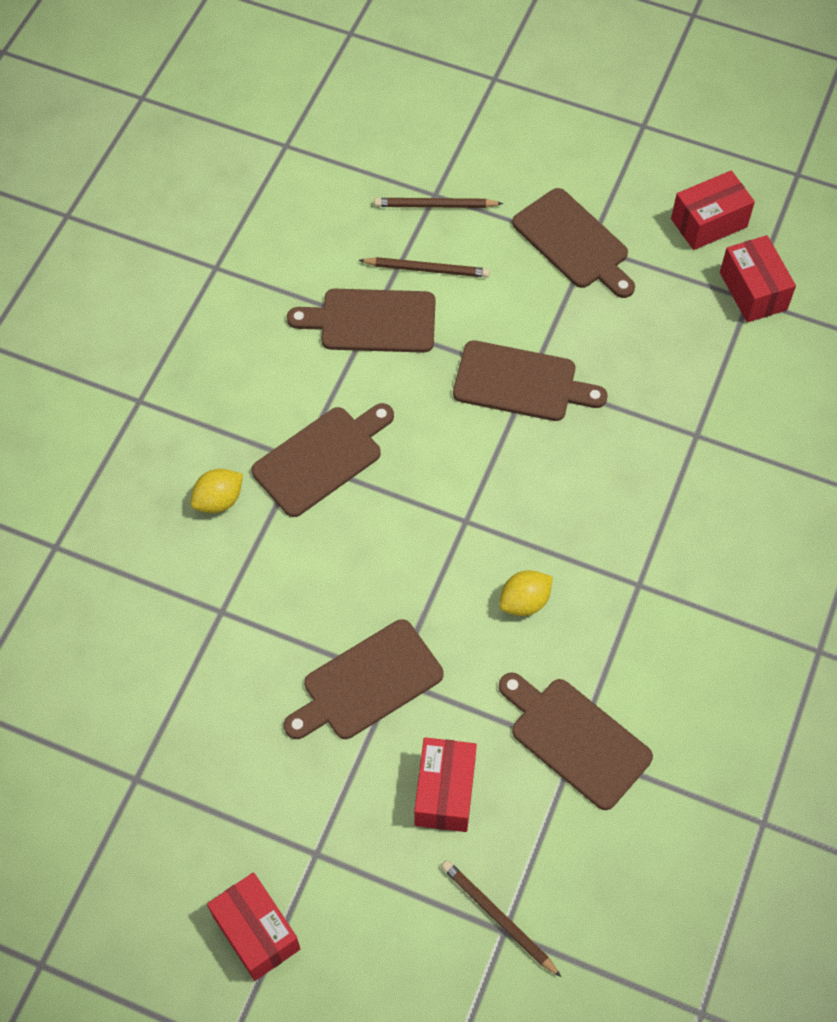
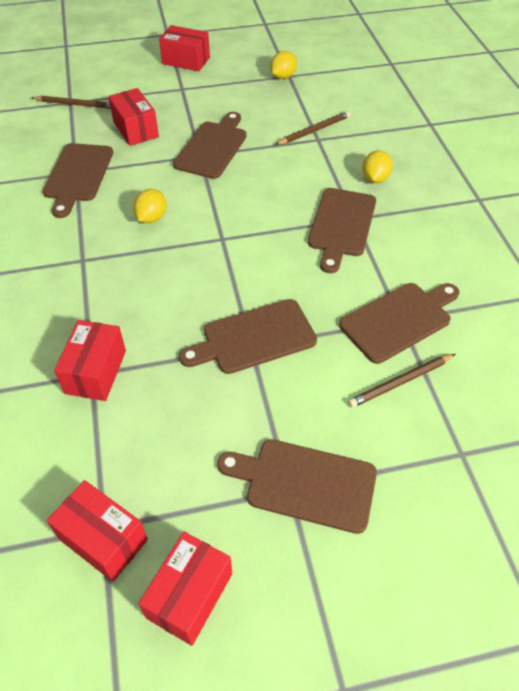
camera: 145 degrees right, 10 degrees down
brown pencil [374,198,503,208] -> brown pencil moved to [275,111,351,145]
brown cutting board [499,673,653,810] -> brown cutting board turned 90 degrees clockwise [43,143,113,218]
none -> red box [54,320,126,401]
none -> yellow lemon [270,51,297,79]

